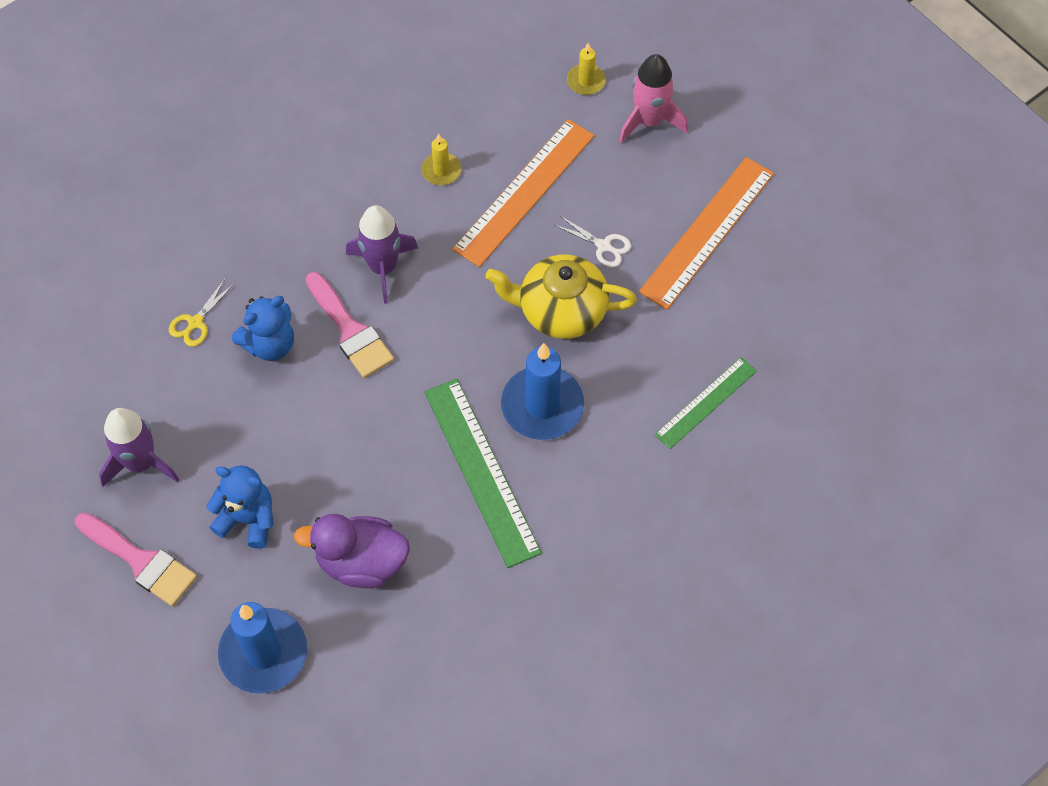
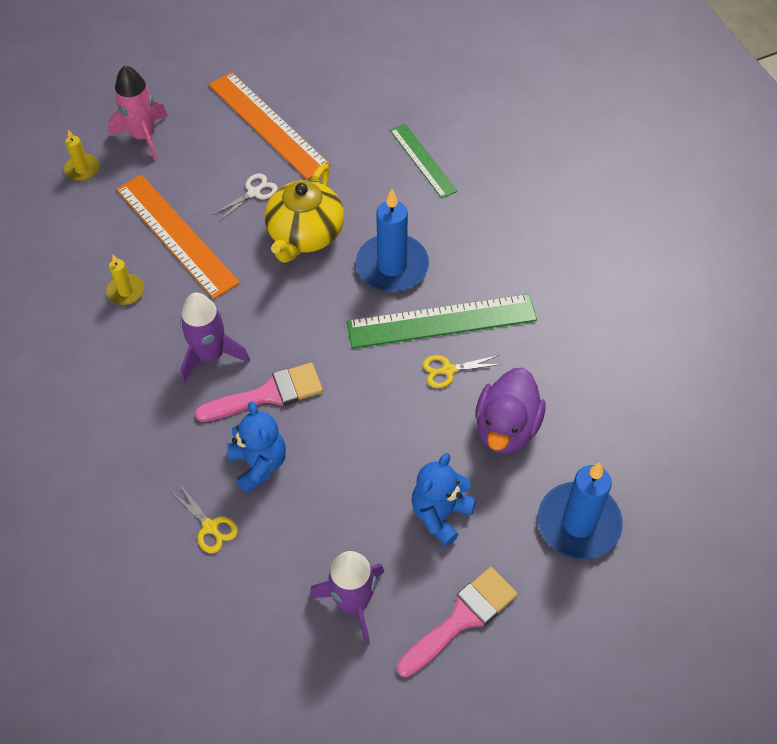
camera: 75 degrees left, 5 degrees down
none -> yellow scissors [423,355,502,388]

